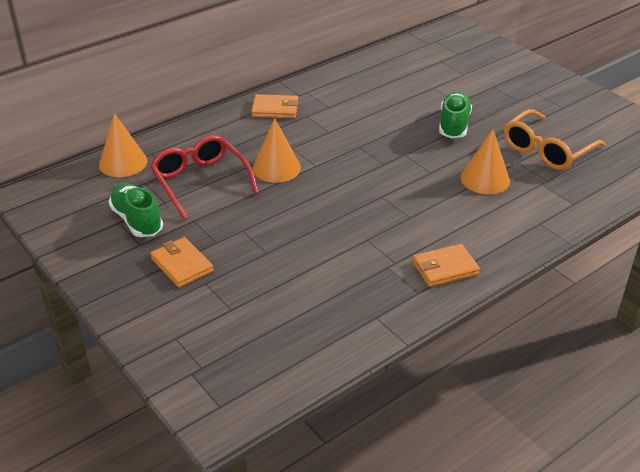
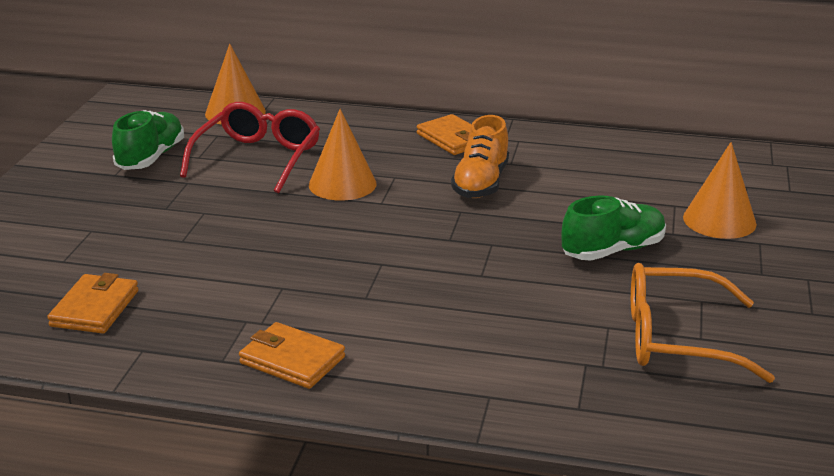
camera: 50 degrees right, 10 degrees down
orange wallet [150,237,214,288] -> orange wallet moved to [47,273,138,334]
orange cone [460,129,510,194] -> orange cone moved to [683,142,757,239]
none -> orange shoe [451,115,509,198]

